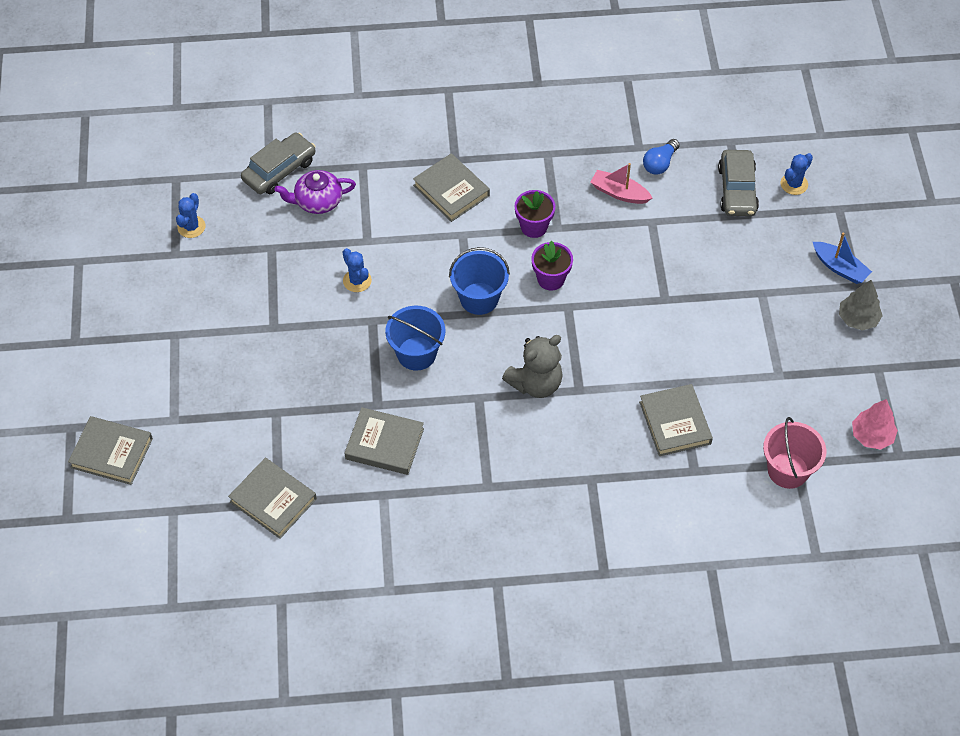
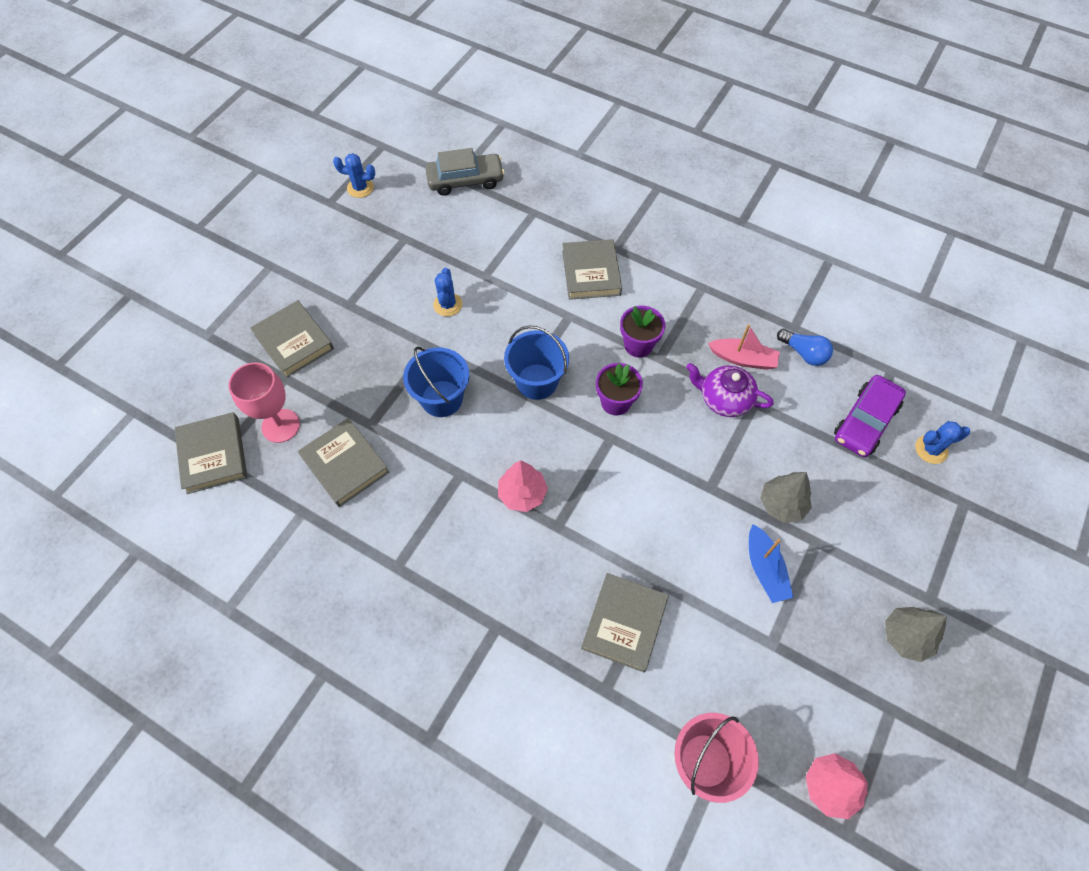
camera: 35 degrees right, 5 degrees up
grey book [68,416,153,485] -> grey book moved to [250,300,334,378]
blue cactus [176,193,205,238] -> blue cactus turned 45 degrees clockwise [333,153,375,198]
purple teapot [274,170,356,214] -> purple teapot moved to [686,363,774,417]
grey teddy bear [502,335,563,398] -> pink tree [498,461,548,512]
pink boat [591,163,652,204] -> pink boat turned 135 degrees clockwise [708,324,780,370]
blue light bulb [643,139,680,175] -> blue light bulb turned 120 degrees counterclockwise [777,329,833,366]
grey car [718,150,759,216] -> purple car [834,375,906,457]
blue boat [813,233,872,284] -> blue boat moved to [749,524,793,603]
none -> pink goblet [228,363,300,443]
none -> grey tree [760,472,812,523]

